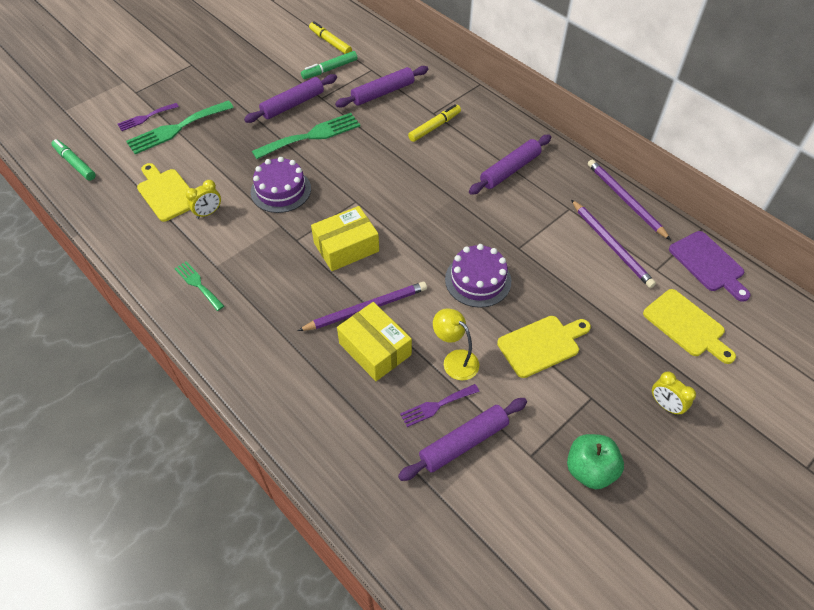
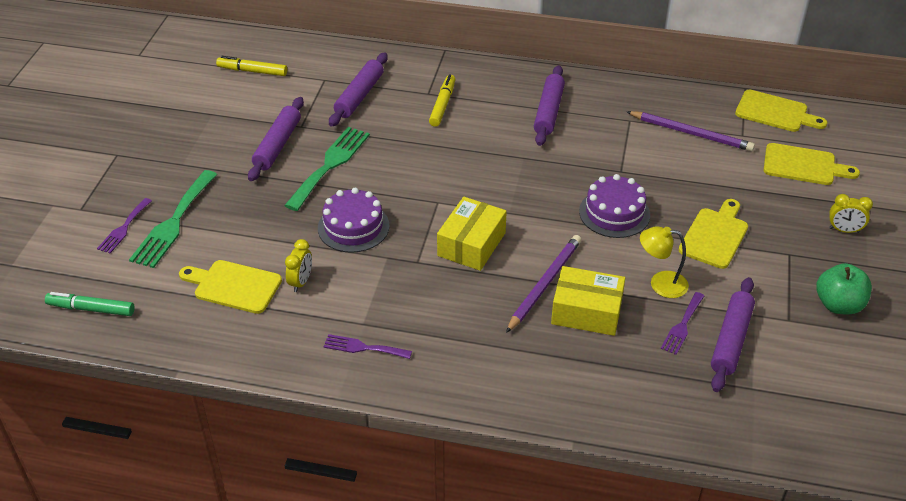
camera: 35 degrees left, 10 degrees down
green fork [174,261,224,311] -> purple fork [323,334,412,359]
green marker [301,51,358,79] -> none
purple pencil [588,159,671,240] -> none
purple cutting board [669,231,751,302] -> yellow cutting board [735,90,827,132]

